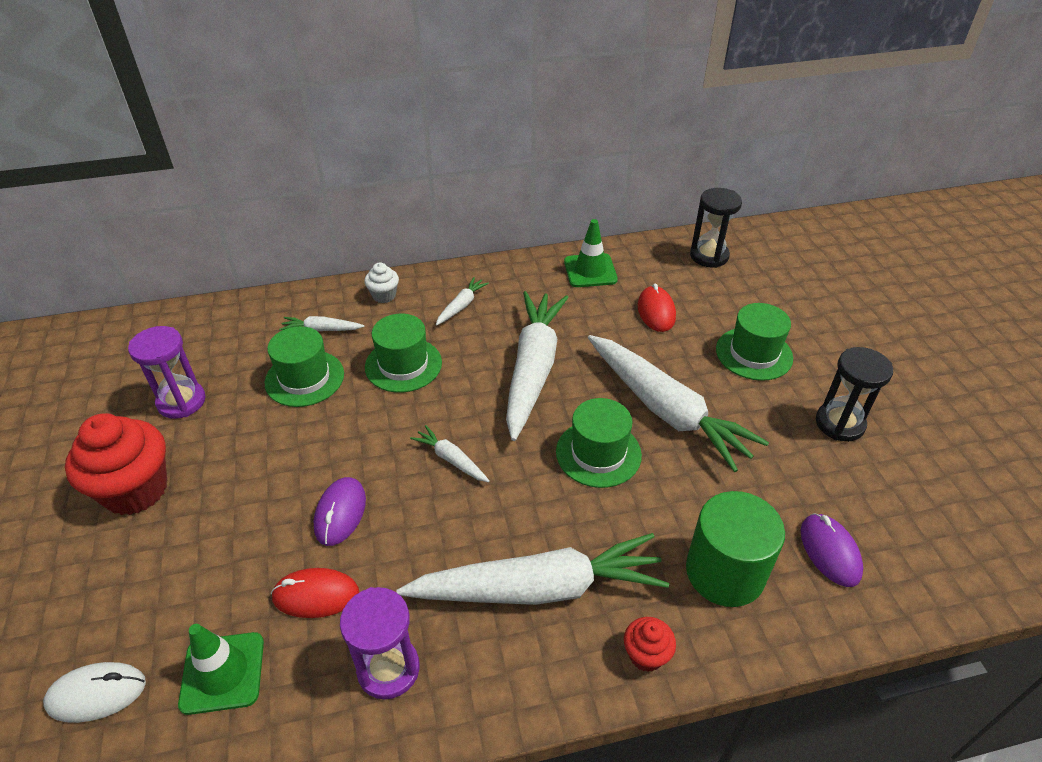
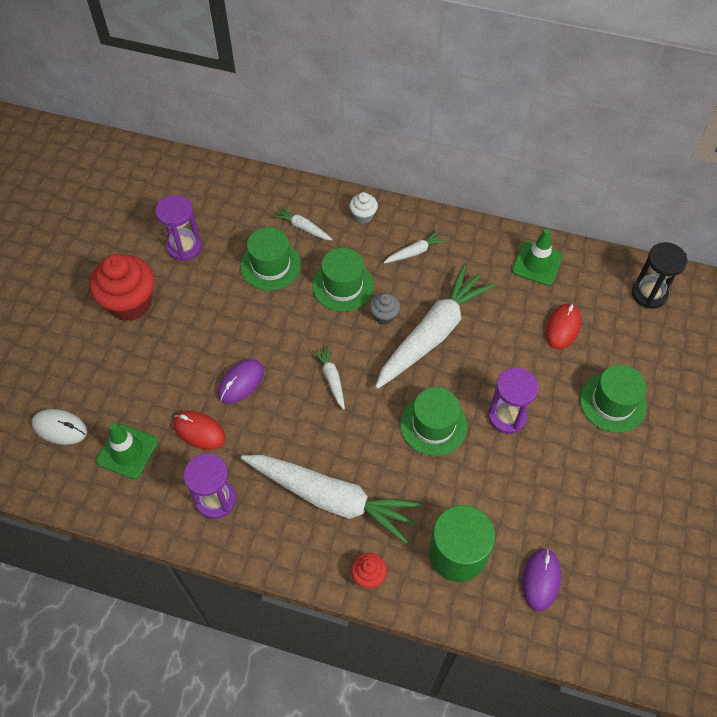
camera: 30 degrees right, 15 degrees up
white carrot [588,335,769,472] -> purple hourglass [488,368,539,434]
black hourglass [816,347,893,442] -> none
none -> grey cupcake [370,293,400,325]

